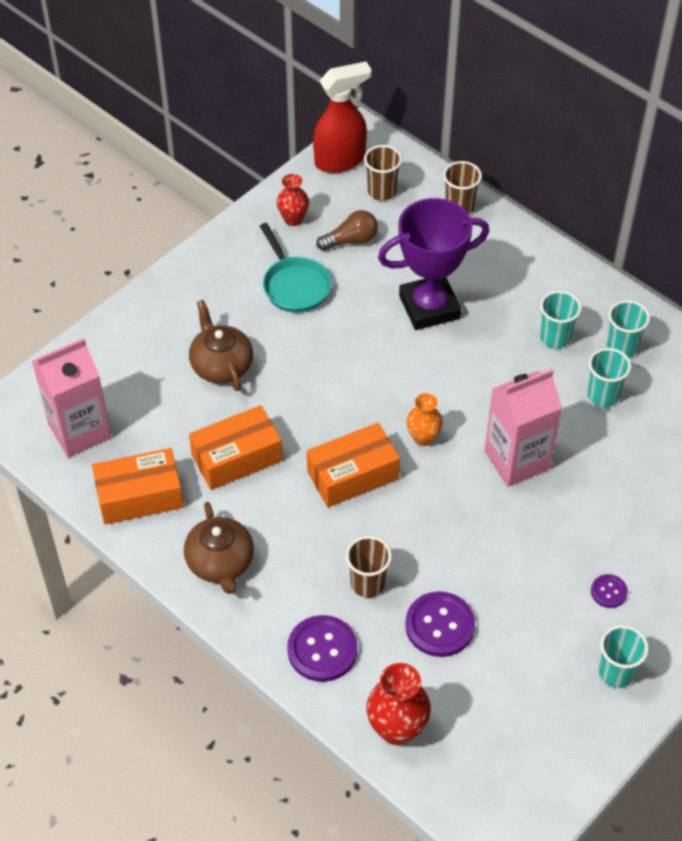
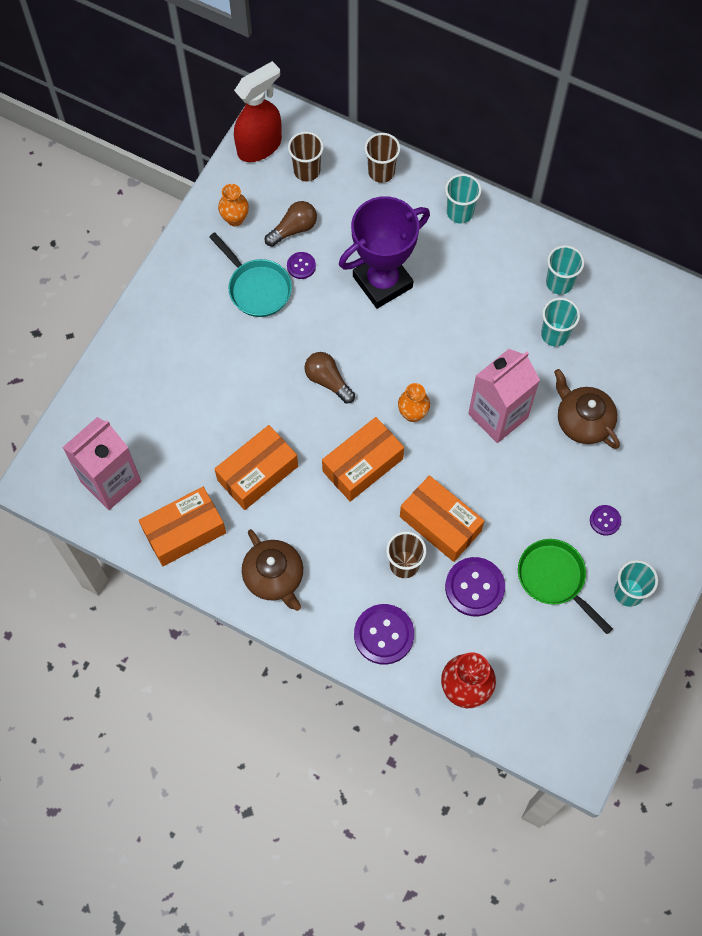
camera: 15 degrees left, 15 degrees up
brown teapot [189,300,253,391] -> brown teapot moved to [554,369,620,449]
red vase [277,174,309,226] -> orange vase [218,184,249,226]
turquoise cup [540,291,582,349] -> turquoise cup moved to [445,174,482,224]
none -> purple button [287,252,316,279]
none -> brown light bulb [304,352,355,404]
none -> orange box [400,475,484,562]
none -> green pan [518,539,613,634]

